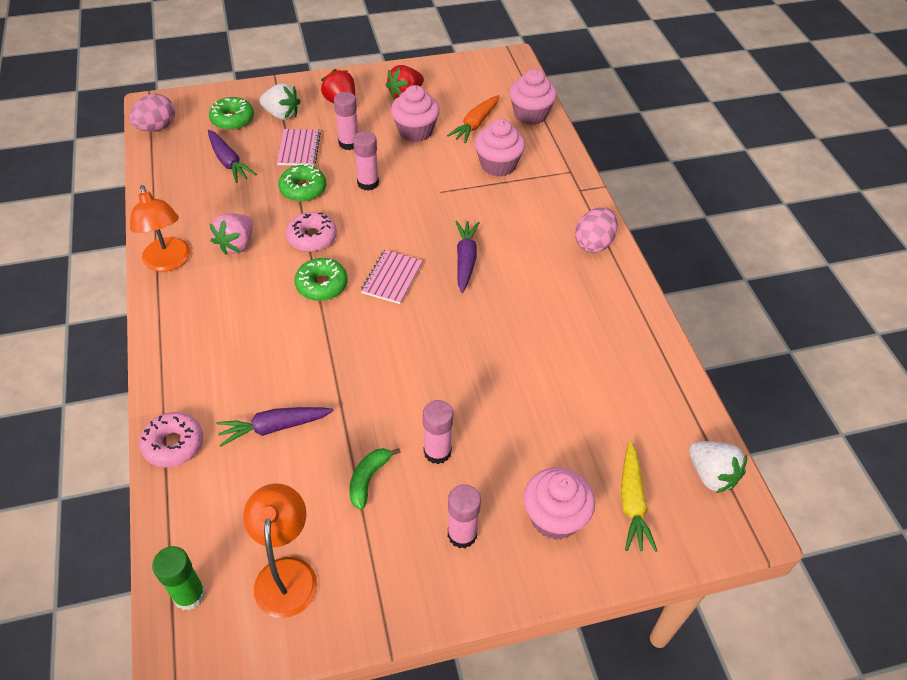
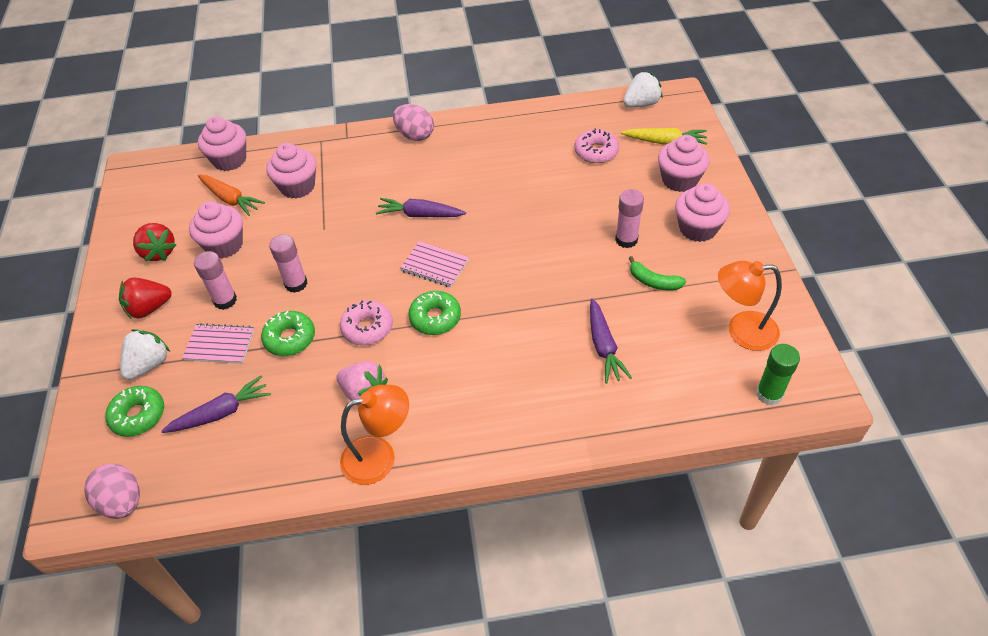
camera: 80 degrees left, 0 degrees up
pink donut [139,412,203,467] -> pink donut moved to [575,129,619,163]
pink glue stick [448,484,481,548] -> pink cupcake [675,183,730,242]

